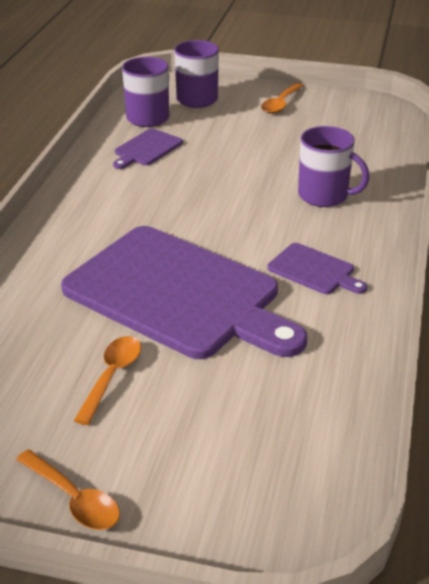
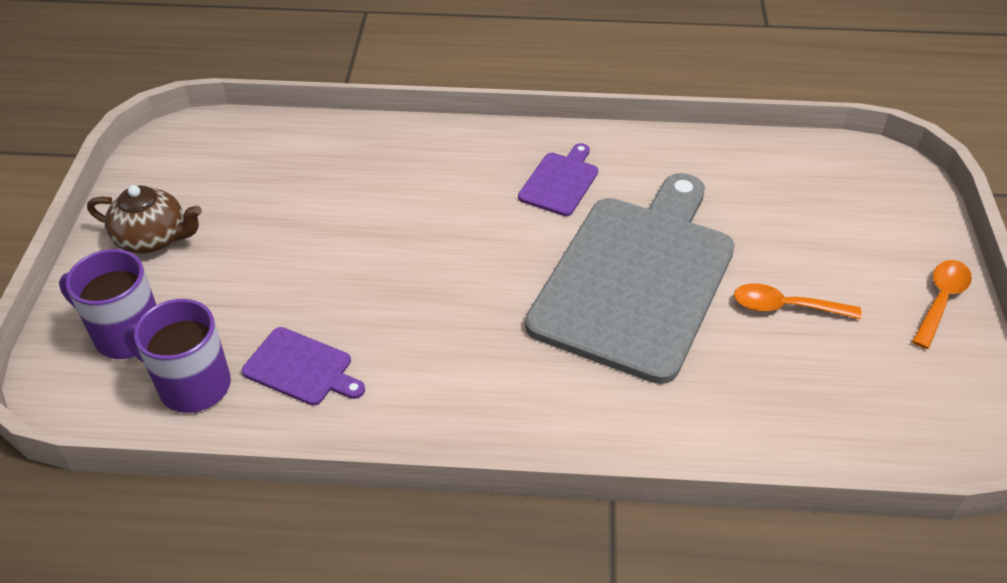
camera: 100 degrees left, 10 degrees up
purple cutting board [61,226,307,359] -> grey cutting board [525,173,735,384]
orange spoon [261,83,303,114] -> brown teapot [87,185,202,254]
purple mug [298,126,369,207] -> none

